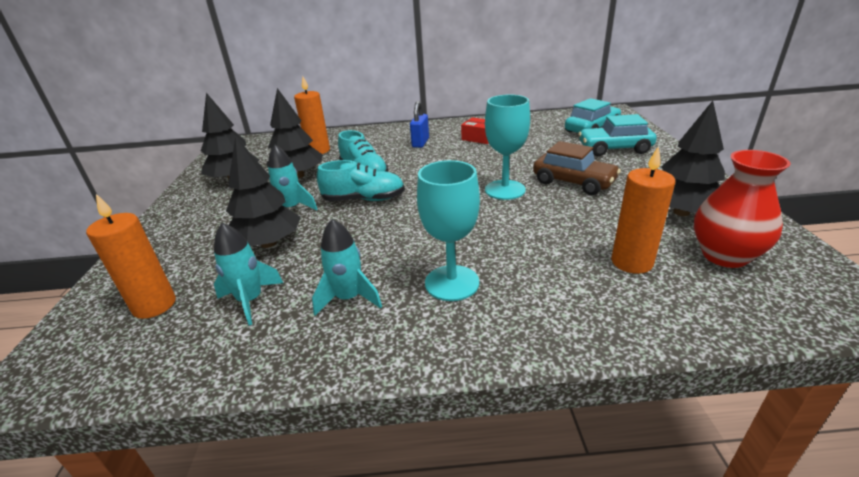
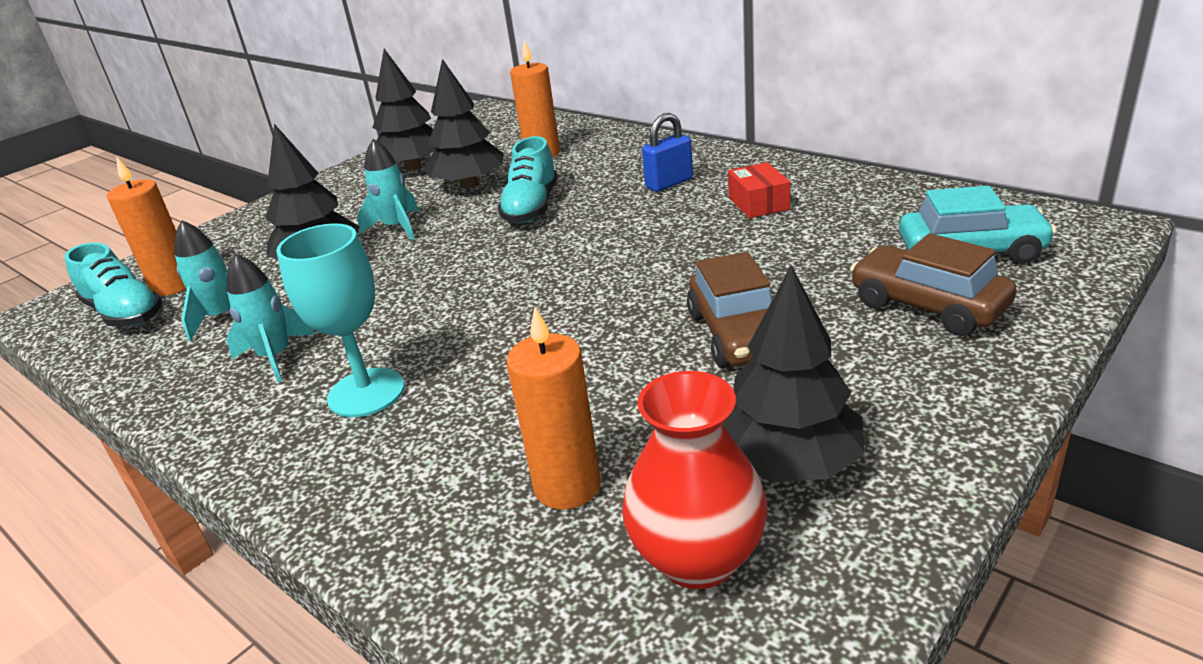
camera: 45 degrees right, 0 degrees up
turquoise shoe [317,160,405,201] -> turquoise shoe moved to [64,243,163,327]
turquoise goblet [485,95,530,200] -> none
turquoise car [578,114,657,156] -> brown car [850,233,1016,336]

